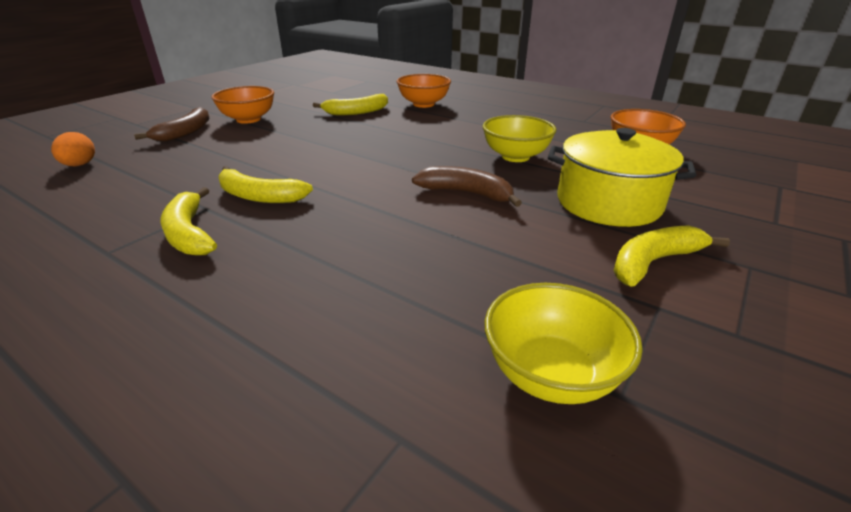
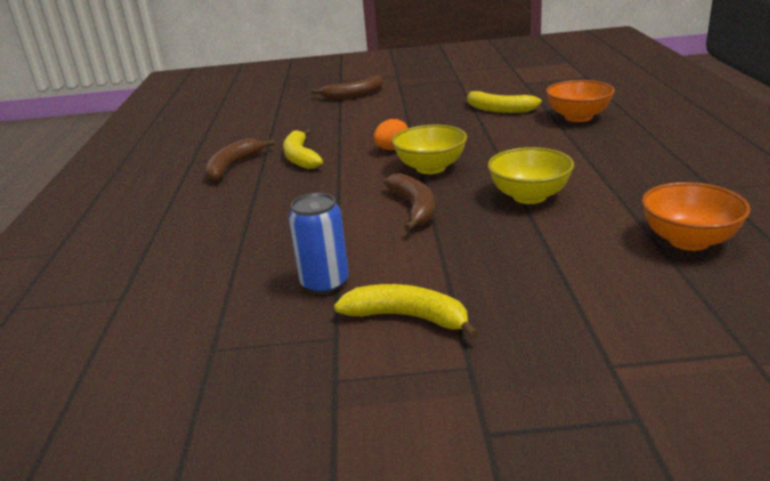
camera: 55 degrees right, 5 degrees down
orange egg [51,132,95,166] -> orange egg moved to [374,119,408,150]
yellow banana [161,187,217,256] -> brown banana [205,138,274,181]
orange bowl [211,86,274,124] -> none
yellow bowl [485,283,643,404] -> yellow bowl moved to [392,125,467,174]
yellow pot [548,128,696,227] -> none
none -> blue can [289,193,349,295]

